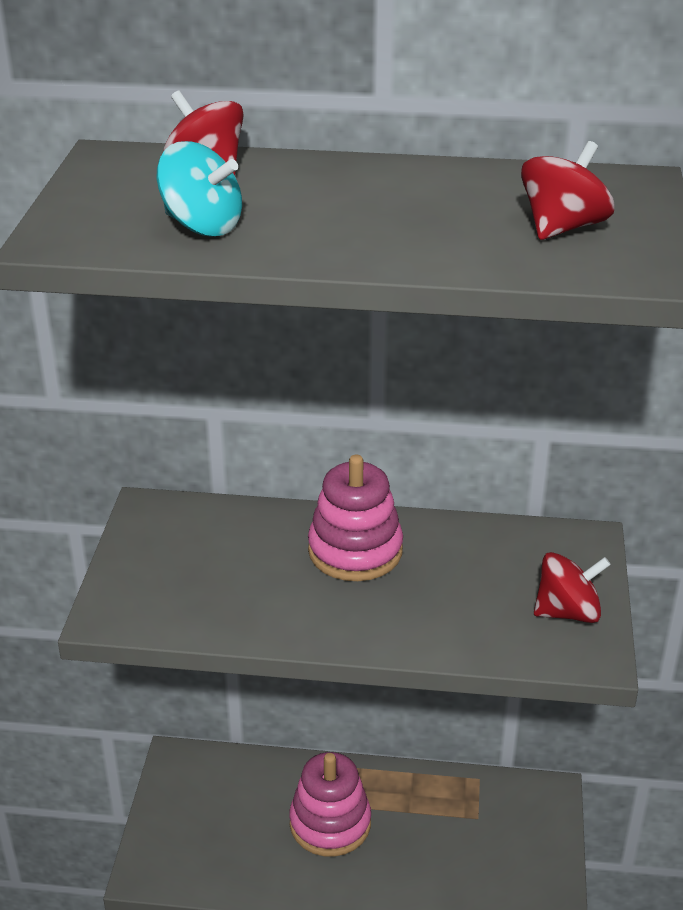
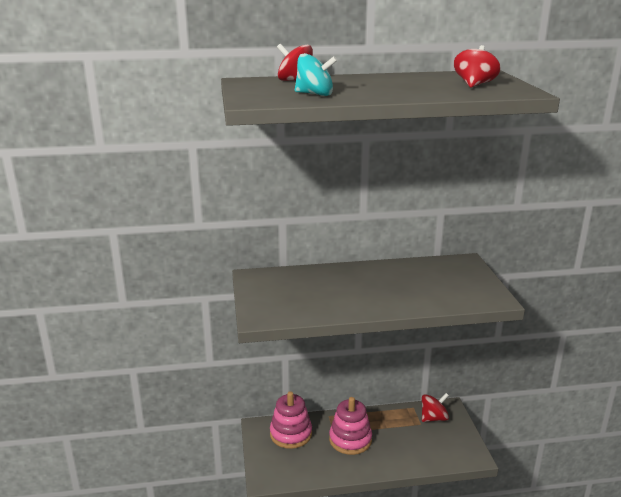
camera: 15 degrees left, 10 degrees down
pink stacking toy [308,455,403,581] -> pink stacking toy moved to [270,391,312,449]
red spinning top [534,552,611,623] -> red spinning top moved to [422,393,449,422]

